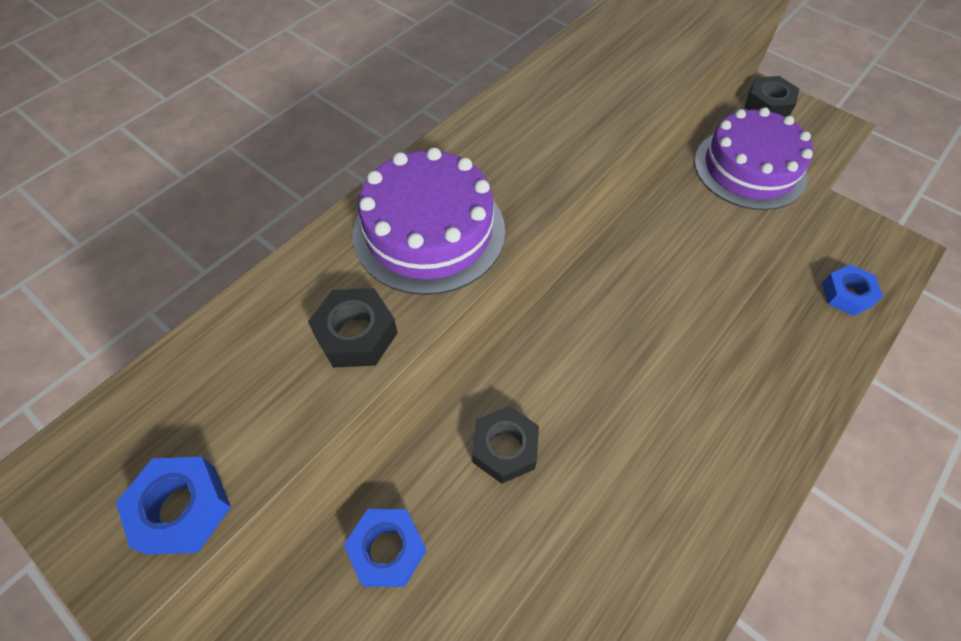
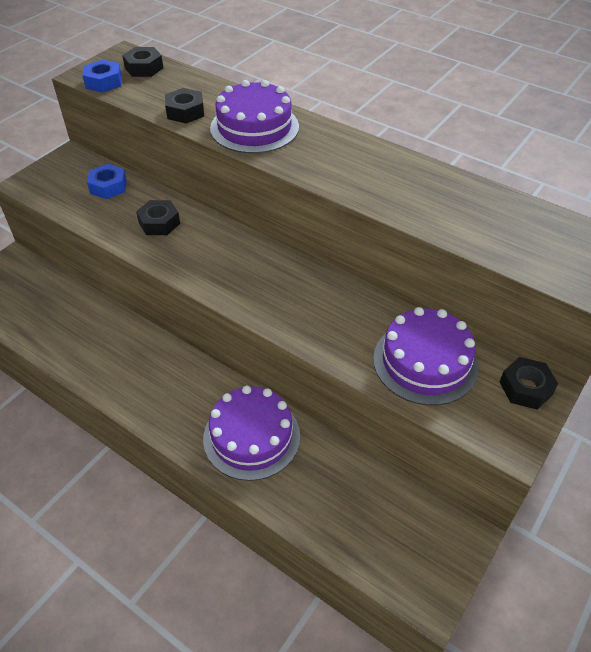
camera: 85 degrees right, 10 degrees down
blue nut [822,264,883,316] -> none
none -> black nut [122,47,163,77]
none -> purple cake [203,386,300,481]

